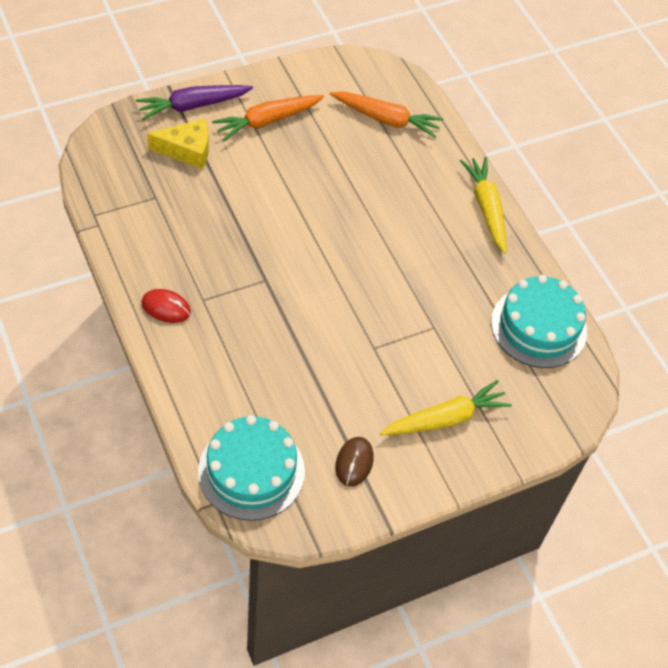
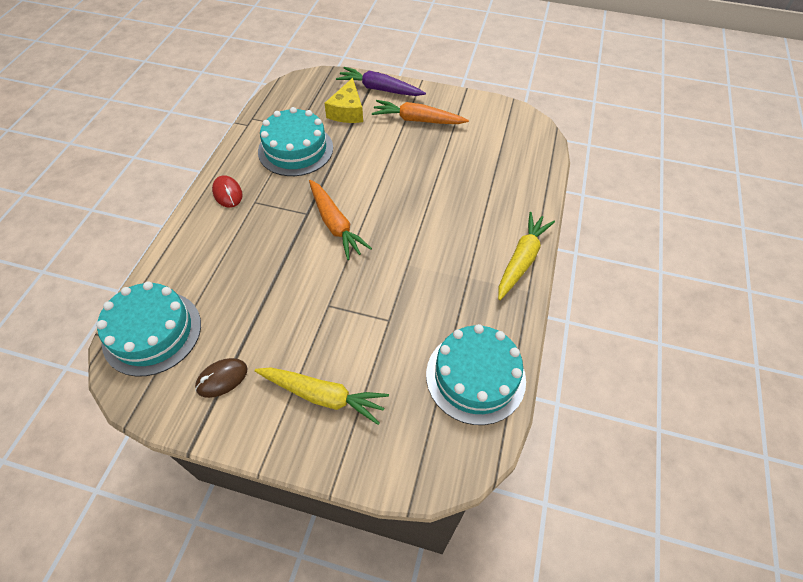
camera: 45 degrees right, 0 degrees up
yellow cheese [147,118,209,169] -> yellow cheese turned 60 degrees clockwise [325,78,363,123]
orange carrot [330,91,443,138] -> orange carrot moved to [309,180,372,260]
none -> turquoise cake [258,107,333,176]

